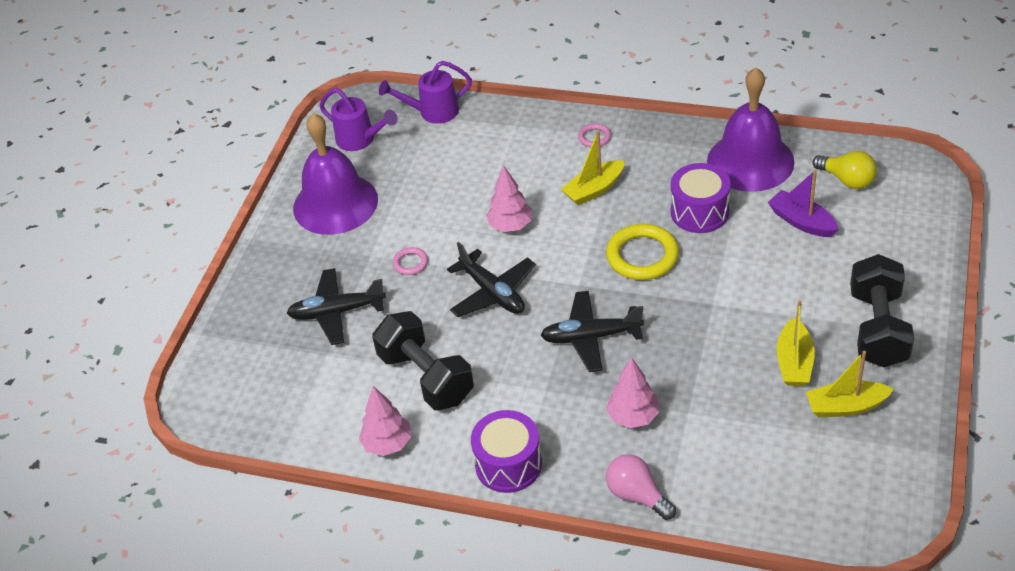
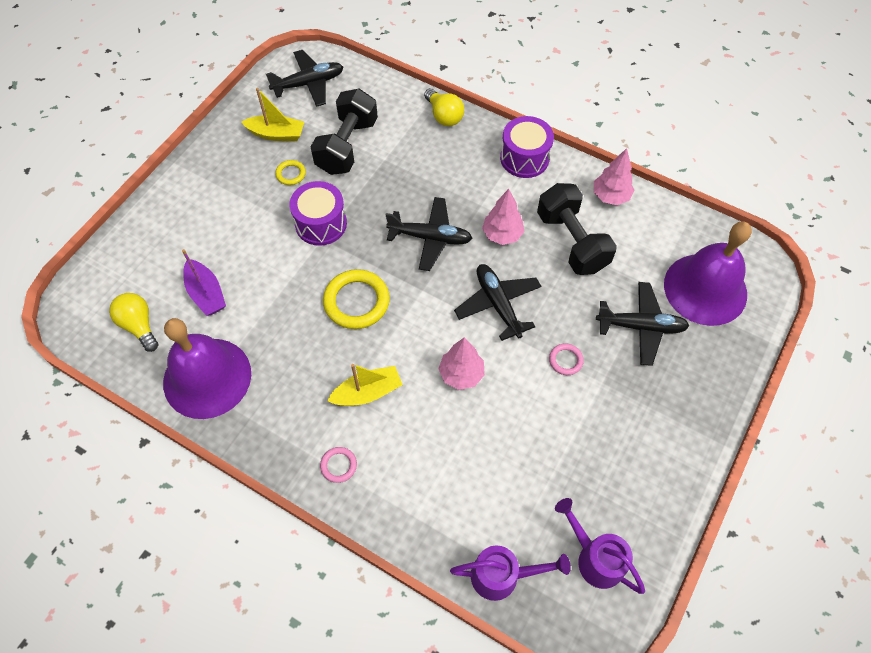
camera: 170 degrees left, 15 degrees up
purple bell [293,113,378,235] -> purple bell moved to [664,221,752,326]
pink tree [606,357,659,428] -> pink tree moved to [482,189,524,245]
pink light bulb [606,454,676,520] -> yellow light bulb [424,88,464,126]
purple drum [671,163,731,233] -> purple drum moved to [289,181,347,246]
yellow boat [776,300,815,386] -> yellow ring [275,160,306,185]
black dumbbell [850,254,914,367] -> black dumbbell moved to [311,89,378,175]
none -> black plane [266,50,343,107]

